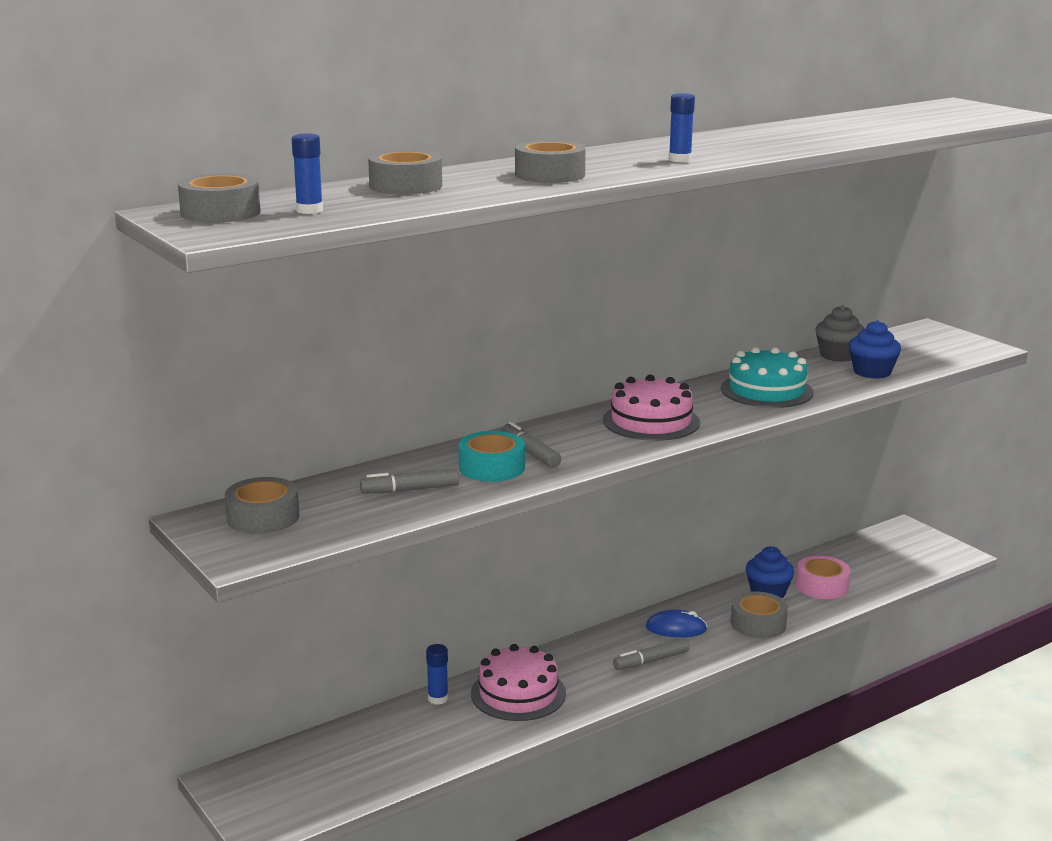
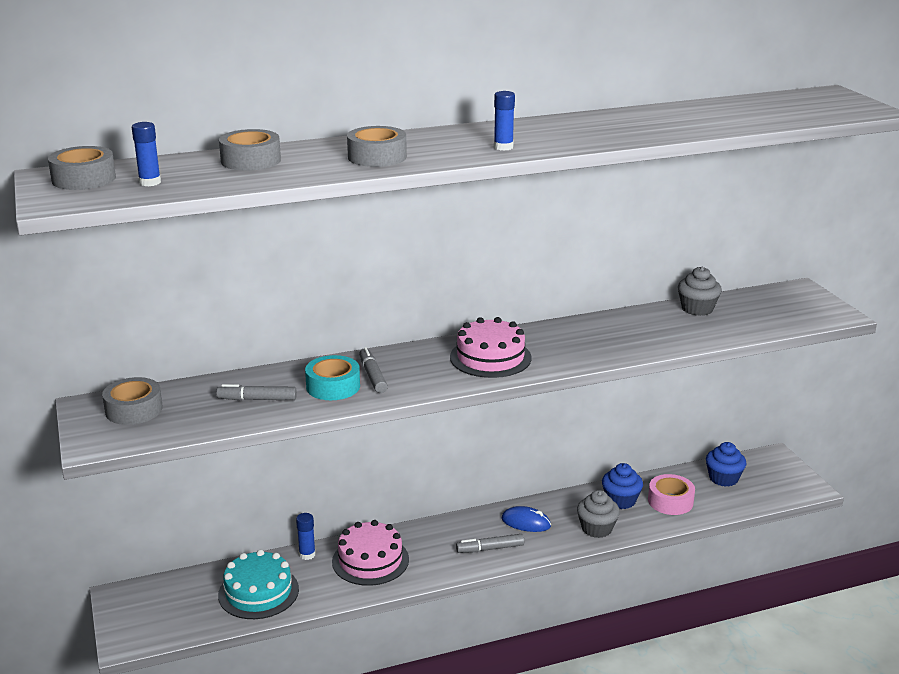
camera: 15 degrees right, 5 degrees up
turquoise cake [721,347,814,408] -> turquoise cake moved to [218,549,299,619]
grey tape [731,591,788,638] -> grey cupcake [577,490,620,538]
blue cupcake [849,320,901,379] -> blue cupcake moved to [706,442,746,487]

